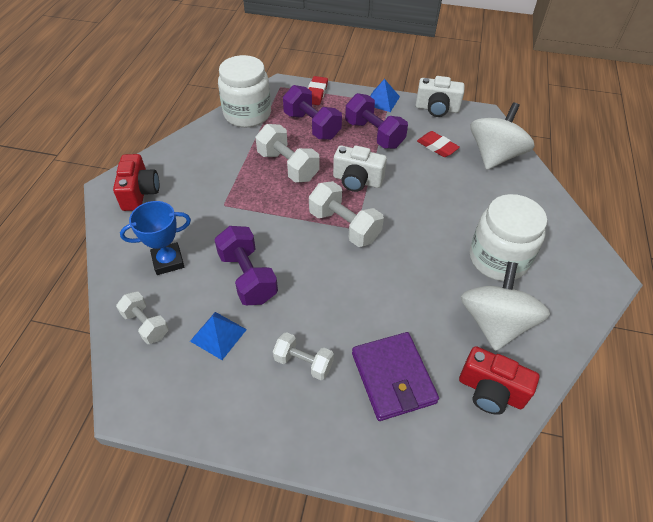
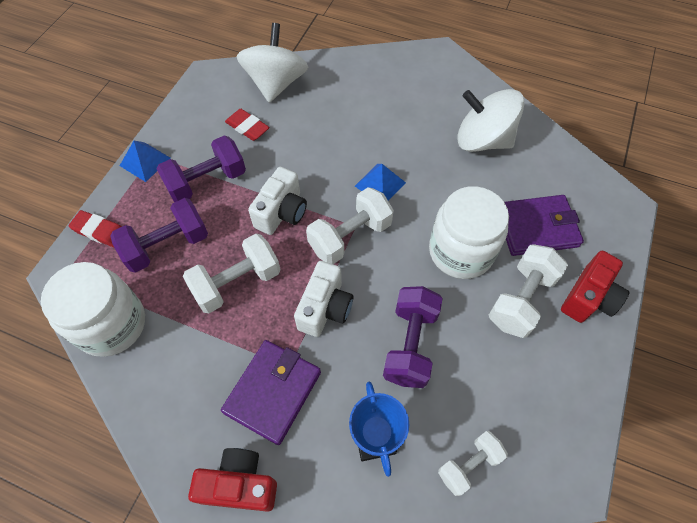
camera: 80 degrees left, 10 degrees up
blue pyramid [190,312,247,360] -> blue pyramid moved to [355,164,406,201]
purple dumbbell [214,226,278,305] -> purple dumbbell turned 60 degrees counterclockwise [383,286,443,388]
white dumbbell [273,332,334,380] -> white dumbbell [489,244,568,338], size x1.56
white camera [416,76,465,117] -> white camera moved to [294,261,354,337]
red eraser [417,131,460,157] -> red eraser turned 75 degrees clockwise [225,109,269,141]
red camera [459,346,539,415] -> red camera moved to [561,251,629,323]
white spinning top [470,102,535,170] -> white spinning top turned 60 degrees clockwise [237,23,308,103]
white jar [470,194,547,281] -> white jar moved to [429,186,509,279]
none -> purple wallet [221,340,321,445]

